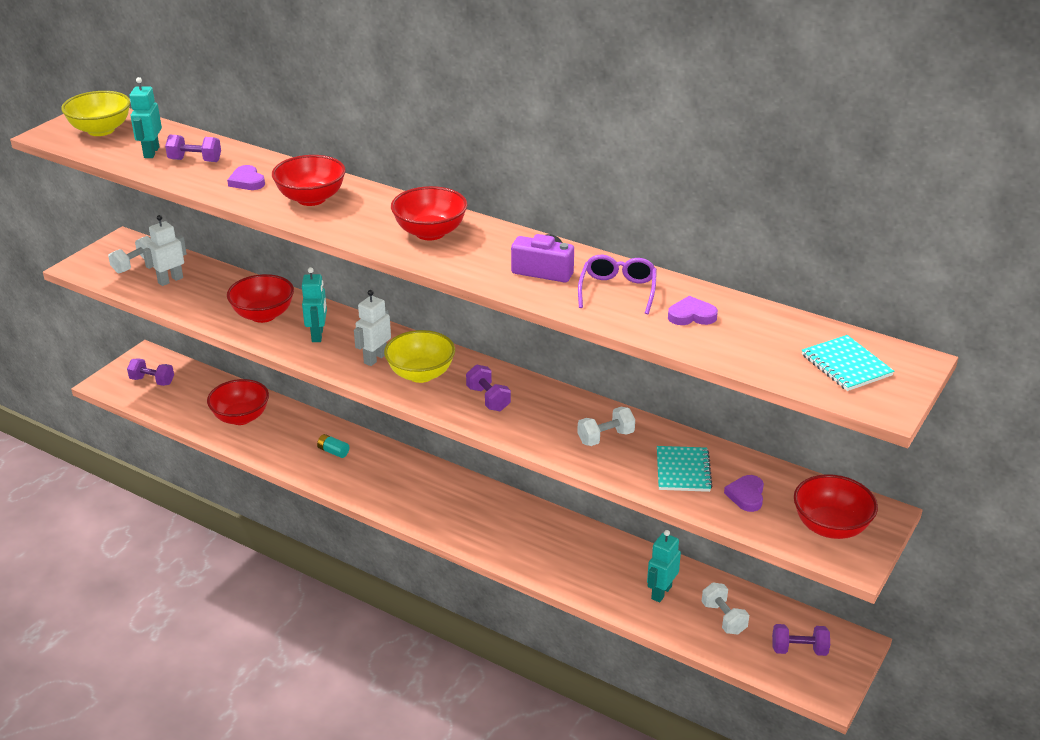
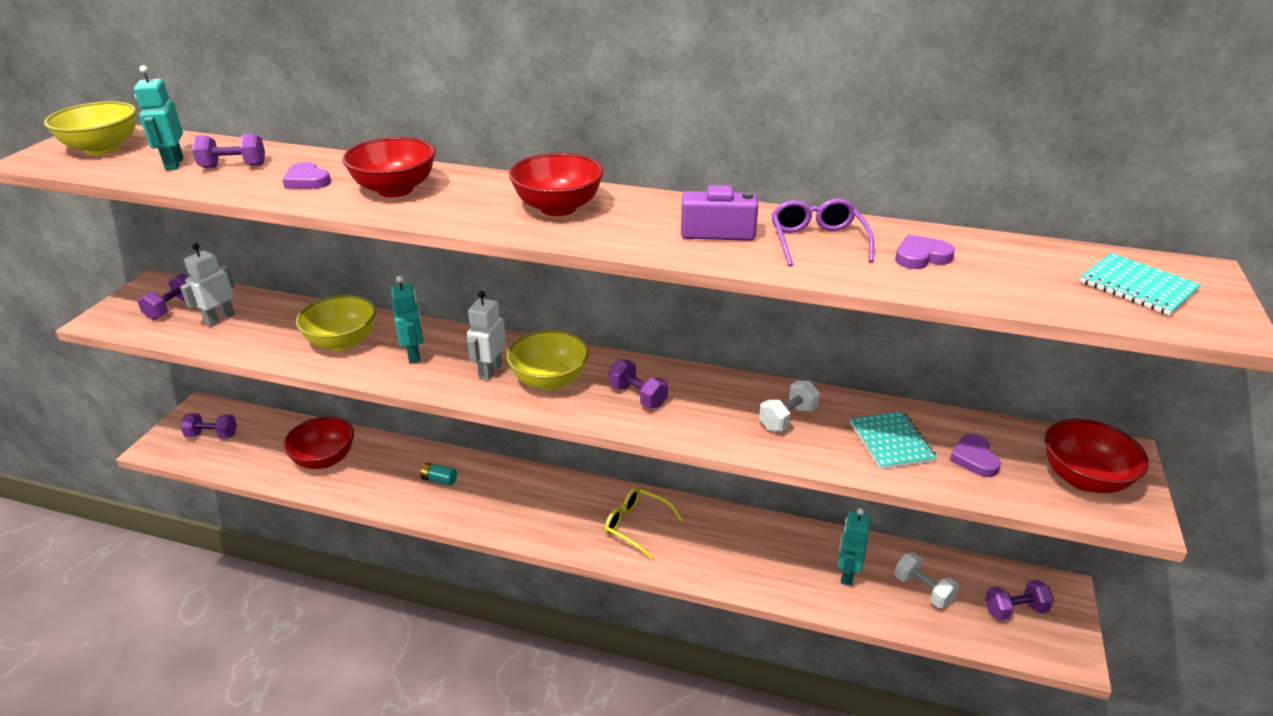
camera: 15 degrees left, 0 degrees up
white dumbbell [108,236,153,273] -> purple dumbbell [137,273,188,320]
red bowl [227,274,294,323] -> yellow bowl [296,295,376,351]
none -> yellow glasses [605,487,683,560]

